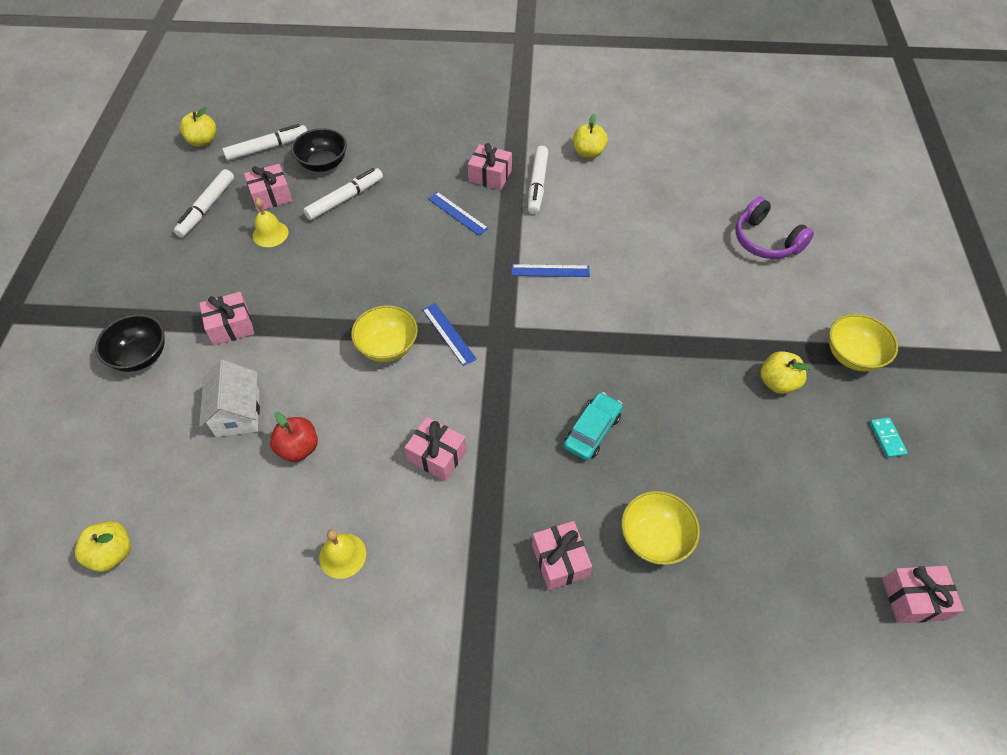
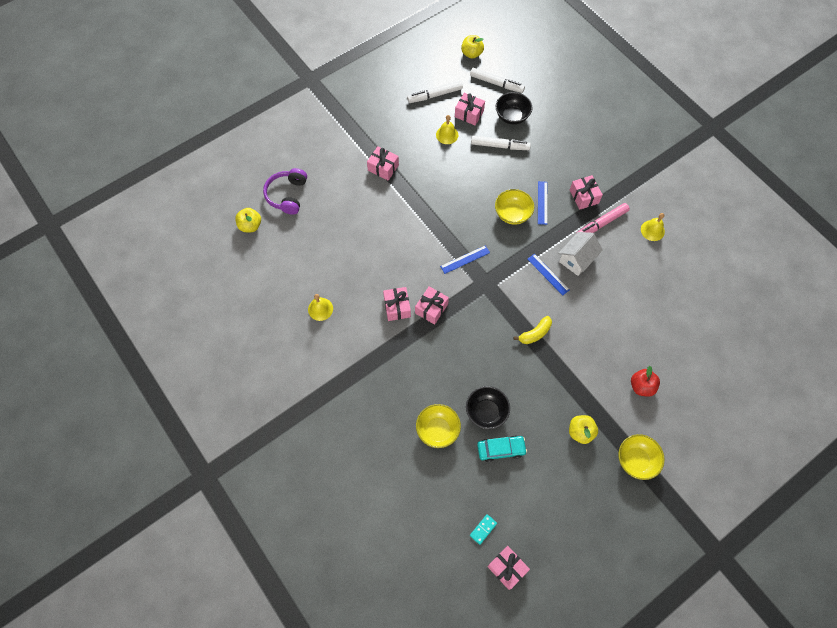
camera: 50 degrees right, 10 degrees up
black bowl [95,314,165,372] -> black bowl moved to [466,386,510,429]
white house [199,360,260,437] -> white house moved to [558,232,603,276]
red apple [270,412,318,462] -> red apple moved to [631,366,660,397]
yellow bowl [351,305,418,362] -> yellow bowl moved to [495,189,534,225]
blue ruler [422,303,477,366] -> blue ruler turned 45 degrees clockwise [440,245,490,274]
white marker [528,146,548,214] -> pink marker [578,203,630,233]
pink gift [532,521,592,590] -> pink gift moved to [415,286,449,325]
turquoise car [564,392,623,461] -> turquoise car moved to [477,435,527,462]
yellow apple [573,114,608,158] -> yellow bell [641,213,665,241]
purple headphones [735,196,814,259] -> purple headphones moved to [263,168,307,215]
turquoise domino [870,418,908,458] -> turquoise domino moved to [470,514,497,545]
none -> yellow banana [514,316,552,344]

